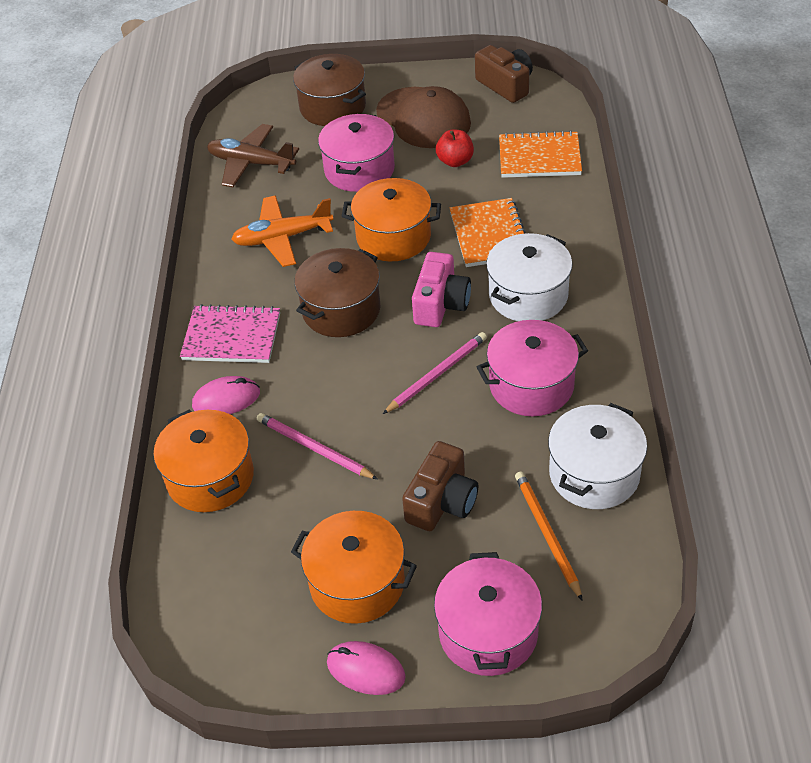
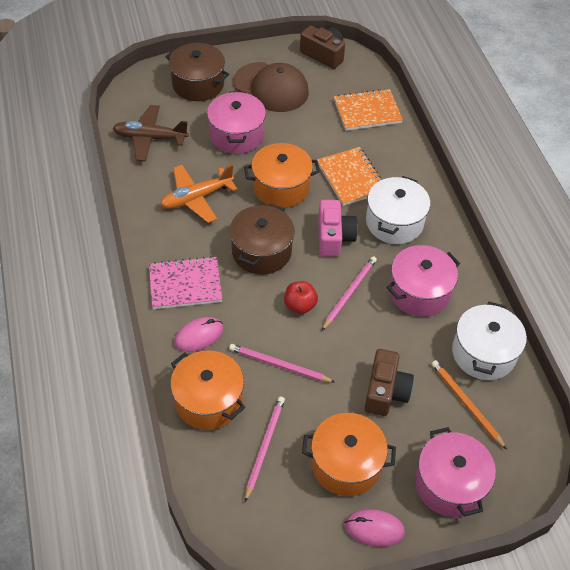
camera: 20 degrees left, 5 degrees up
red apple [436,130,474,167] -> red apple moved to [284,281,318,314]
none -> pink pencil [245,396,285,502]

